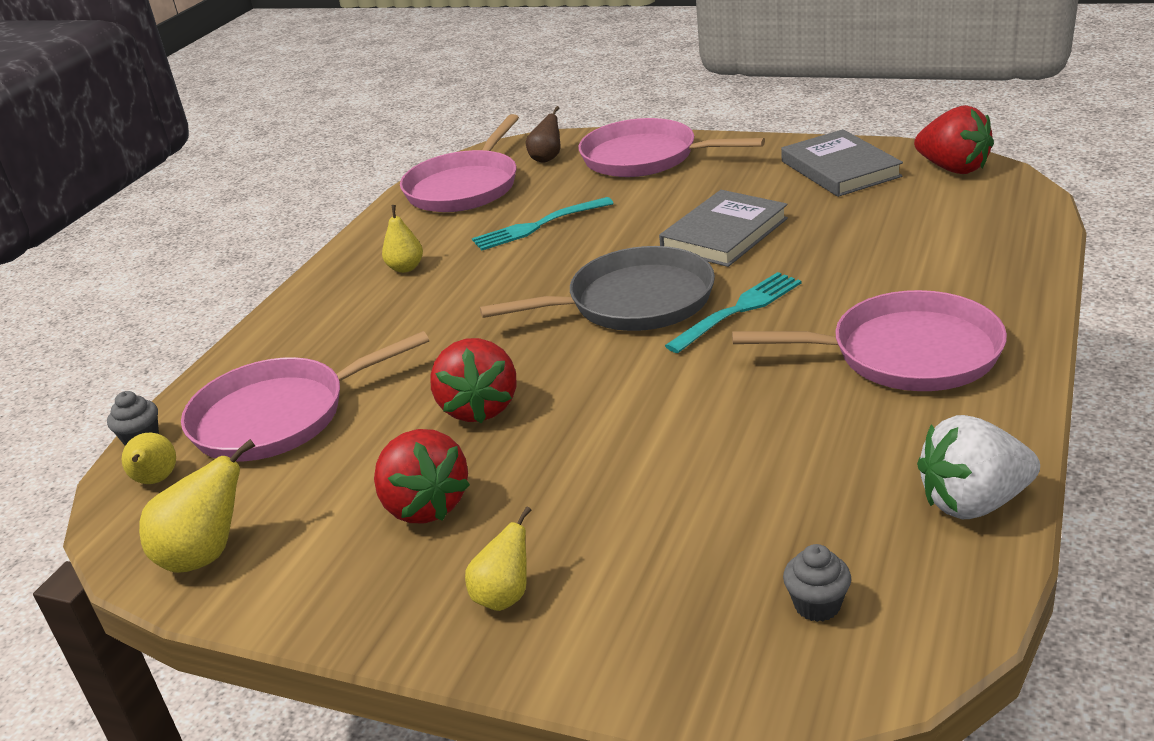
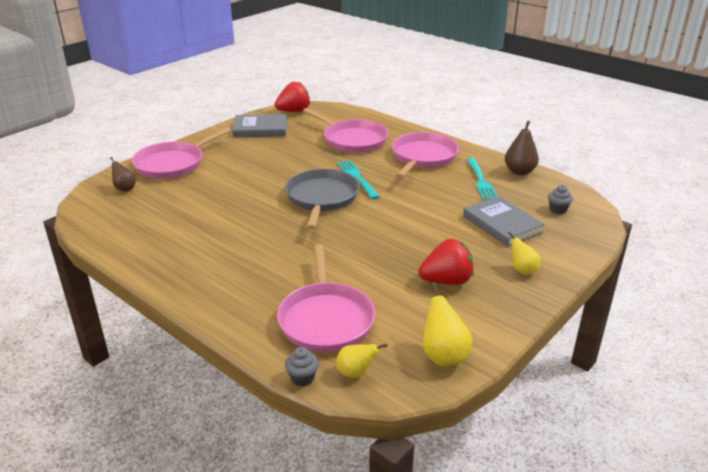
camera: 75 degrees left, 0 degrees up
yellow pear [382,205,423,273] -> none
pink pan [400,114,519,212] -> pink pan moved to [303,108,388,153]
red strawberry [430,338,516,423] -> none
turquoise fork [472,197,614,250] -> turquoise fork moved to [466,158,497,200]
grey book [659,190,788,267] -> grey book moved to [463,196,545,247]
white strawberry [917,415,1040,519] -> brown pear [505,121,539,175]

